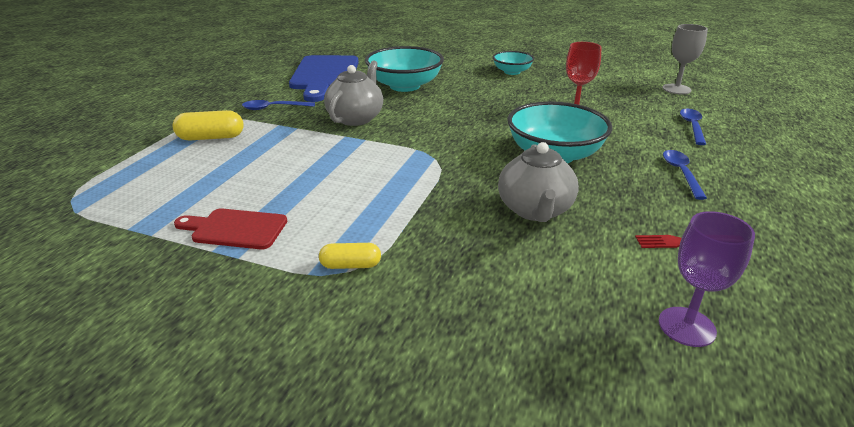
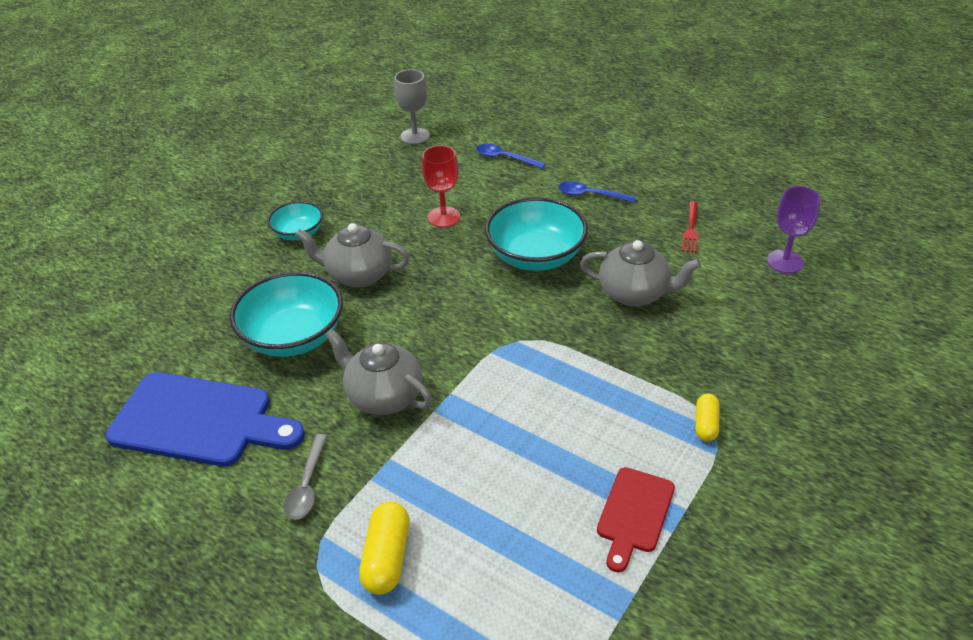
camera: 75 degrees left, 10 degrees up
blue spoon [242,100,315,110] -> grey spoon [283,434,328,520]
none -> grey teapot [295,223,410,287]

